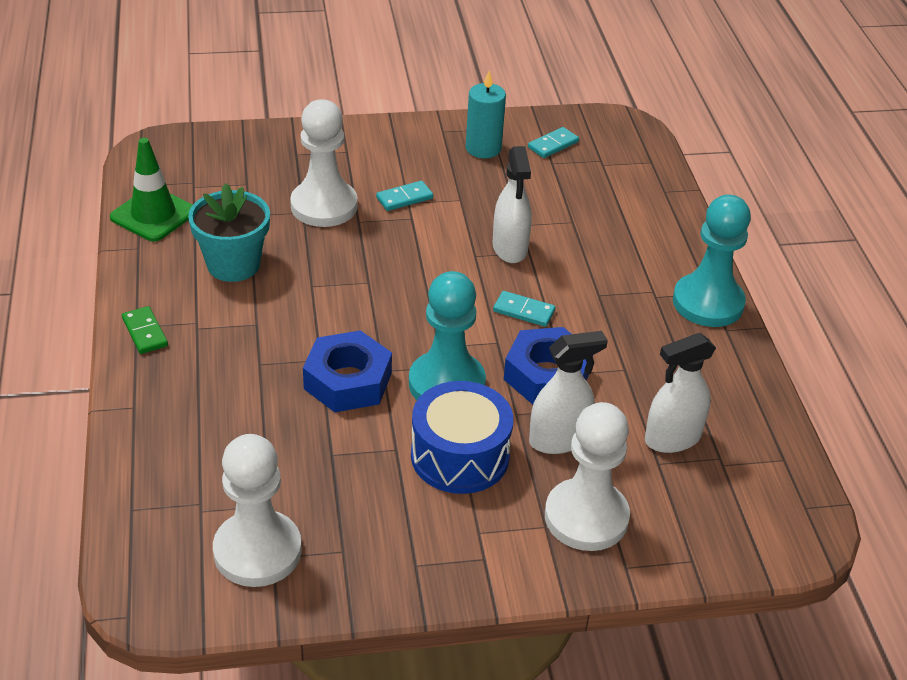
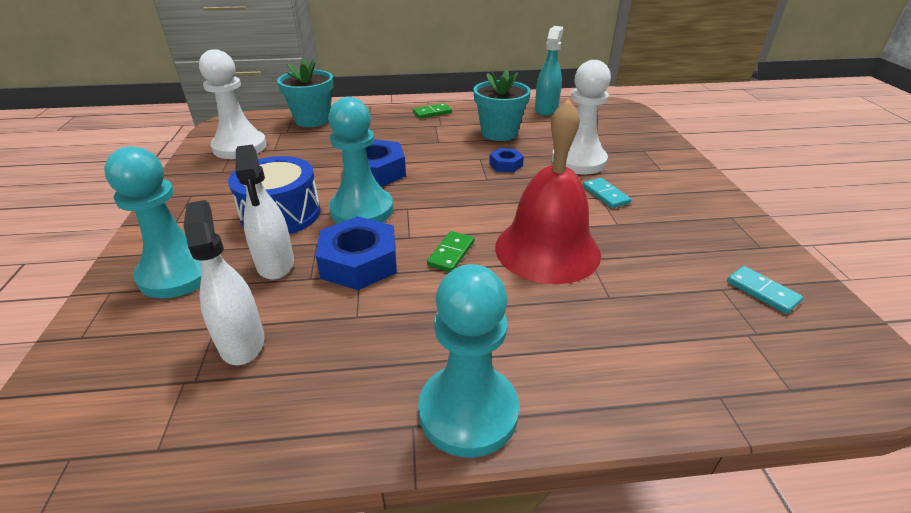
camera: 95 degrees right, 5 degrees down
green traffic cone [110,138,193,241] -> turquoise spray bottle [535,26,563,116]
turquoise candle [466,70,506,158] -> none
white spray bottle [493,146,532,263] -> red bell [495,99,601,284]
turquoise domino [493,291,556,327] -> green domino [427,231,474,272]
white pawn [545,402,630,551] -> turquoise pawn [104,146,202,298]
none -> turquoise flower pot [277,58,333,127]
none -> blue nut [489,148,524,173]

